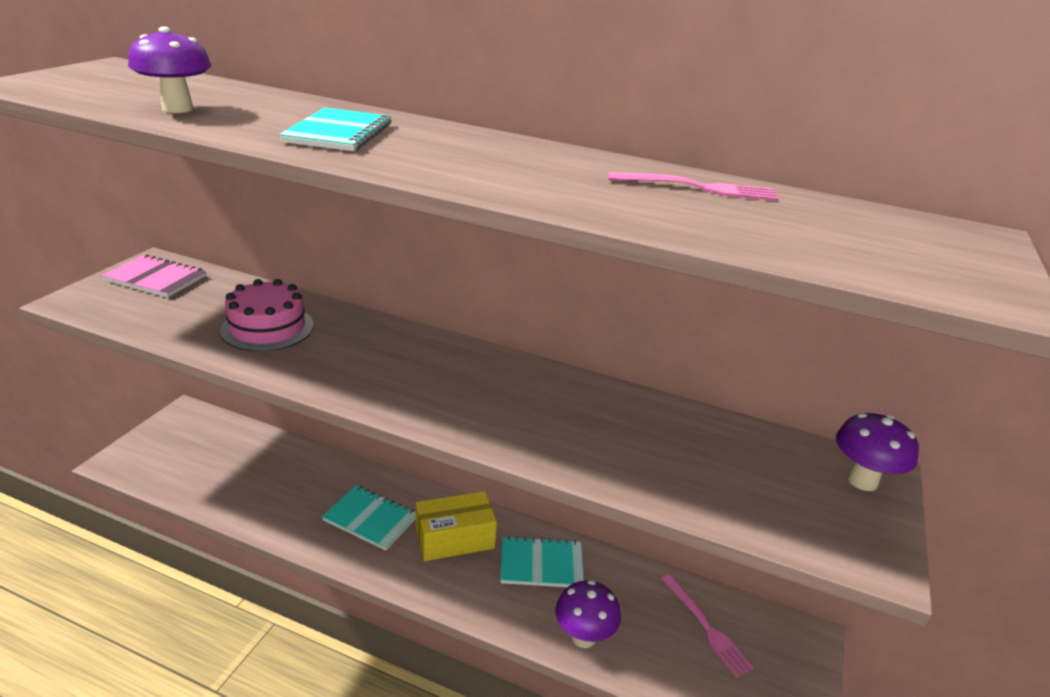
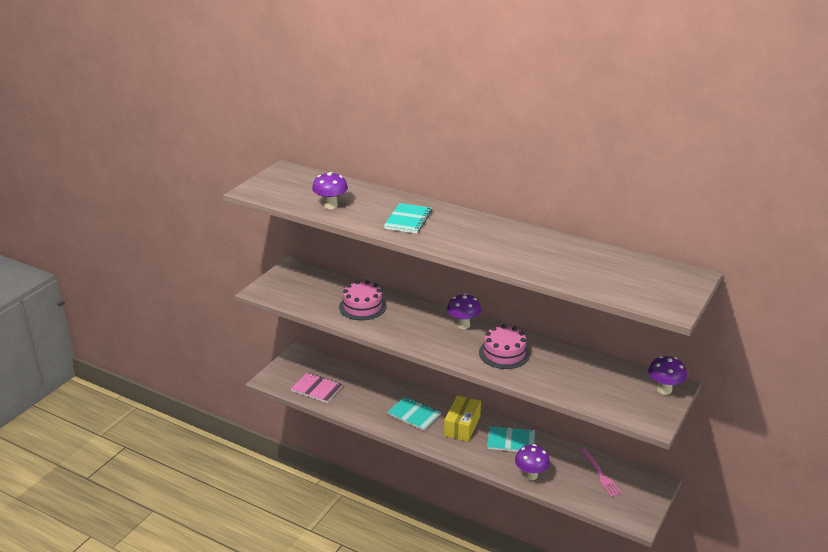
camera: 10 degrees right, 0 degrees up
pink notebook [102,255,206,298] -> pink notebook moved to [291,373,343,403]
yellow box [416,491,497,561] -> yellow box turned 60 degrees counterclockwise [444,395,481,442]
pink fork [608,172,779,201] -> none
none -> purple mushroom [447,293,481,329]
none -> pink cake [479,325,530,369]

